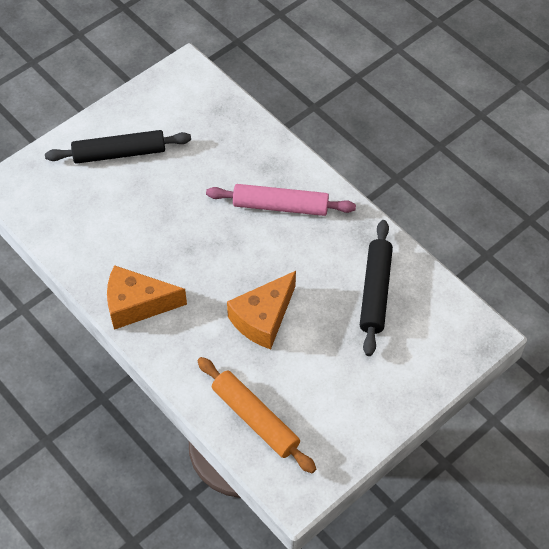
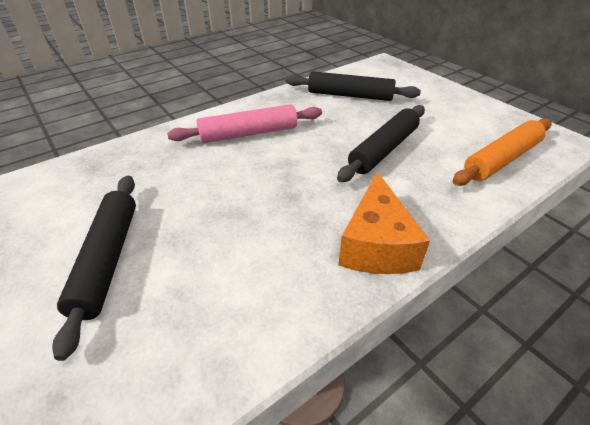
camera: 85 degrees left, 15 degrees down
pink rolling pin [206,184,356,216] -> pink rolling pin turned 60 degrees clockwise [167,104,322,143]
orange cheese [227,271,296,349] -> black rolling pin [337,105,425,182]

